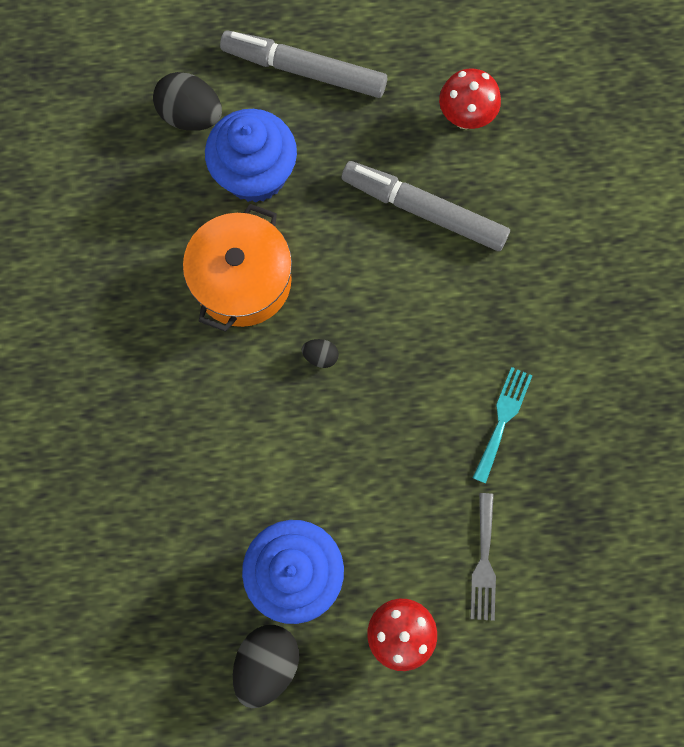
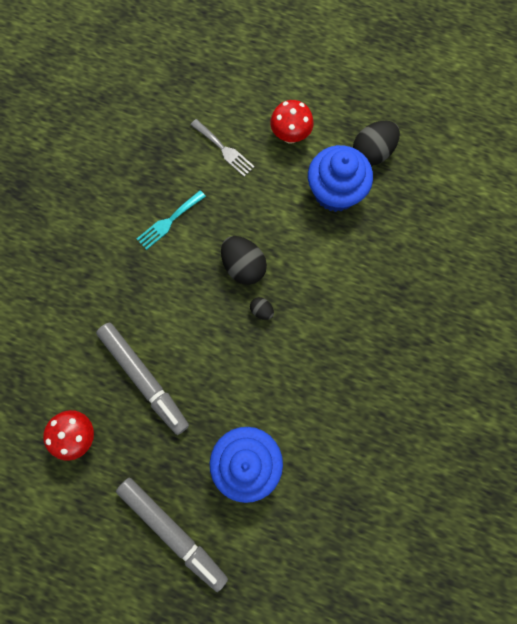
camera: 155 degrees left, 0 degrees up
black egg [153,72,222,131] -> black egg moved to [221,236,267,285]
orange pot [183,204,292,332] -> none
grey fork [470,493,496,621] -> grey fork turned 105 degrees clockwise [191,119,255,177]

